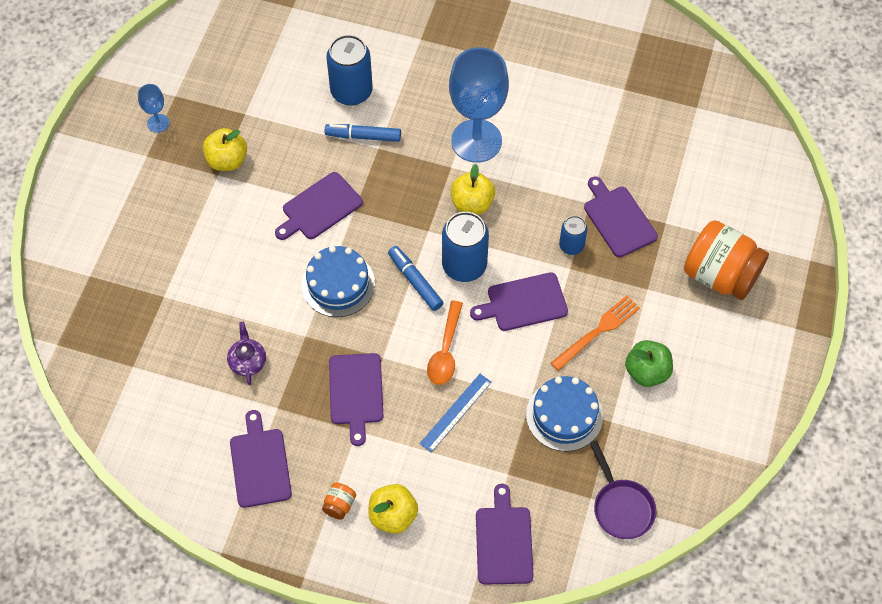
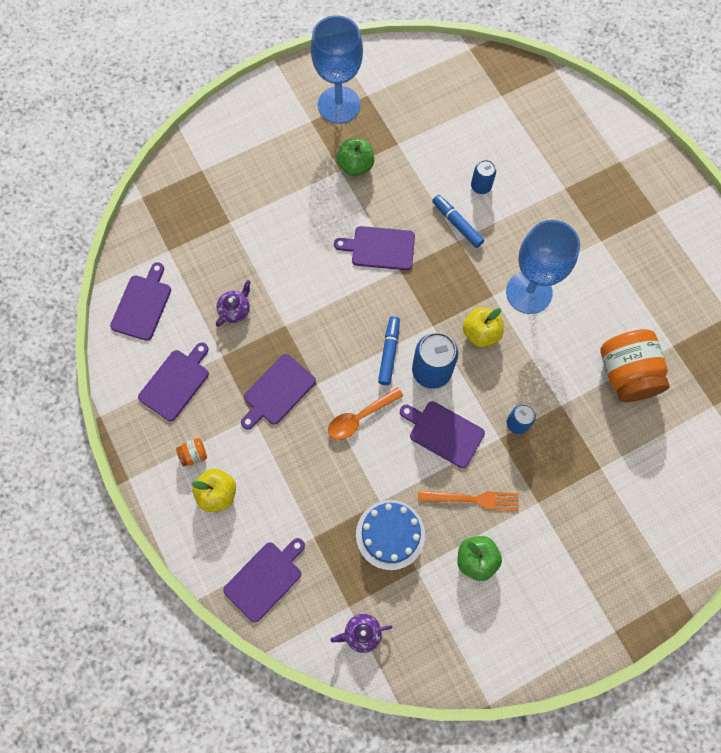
camera: 45 degrees right, 10 degrees up
blue goblet [138,84,170,133] -> blue goblet [311,15,363,124], size x2.28
yellow apple [203,128,247,171] -> green apple [336,138,374,176]
blue cake [302,246,375,317] -> none
blue can [326,35,373,106] -> blue can [471,160,496,194], size x0.56
blue ruler [419,374,492,453] -> none
purple cutting board [584,176,658,257] -> purple cutting board moved to [110,262,171,341]
purple pan [590,441,656,539] -> purple teapot [331,614,392,653]
orange jar [684,220,769,300] -> orange jar moved to [600,329,670,402]

